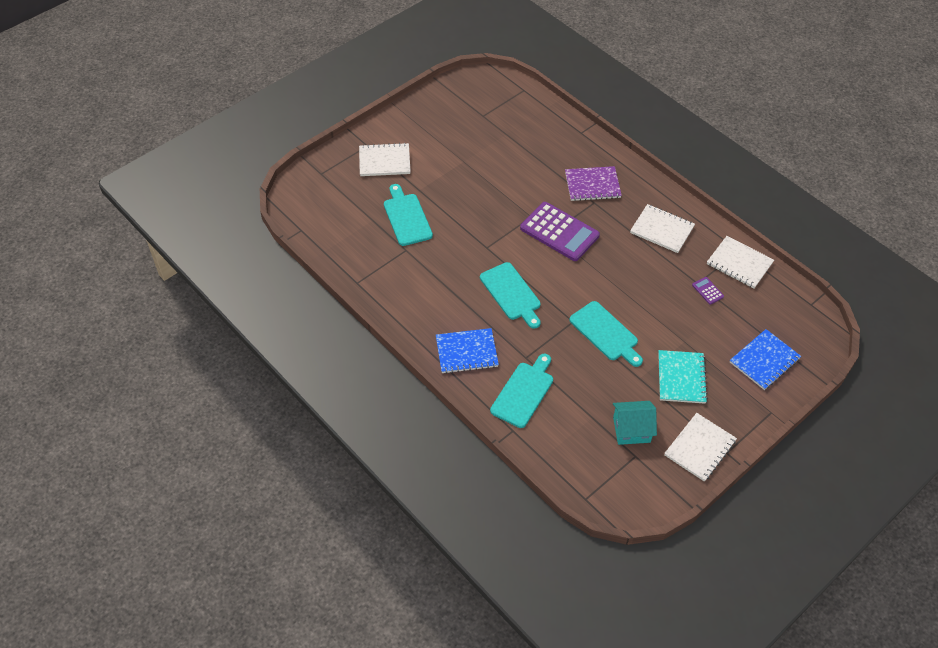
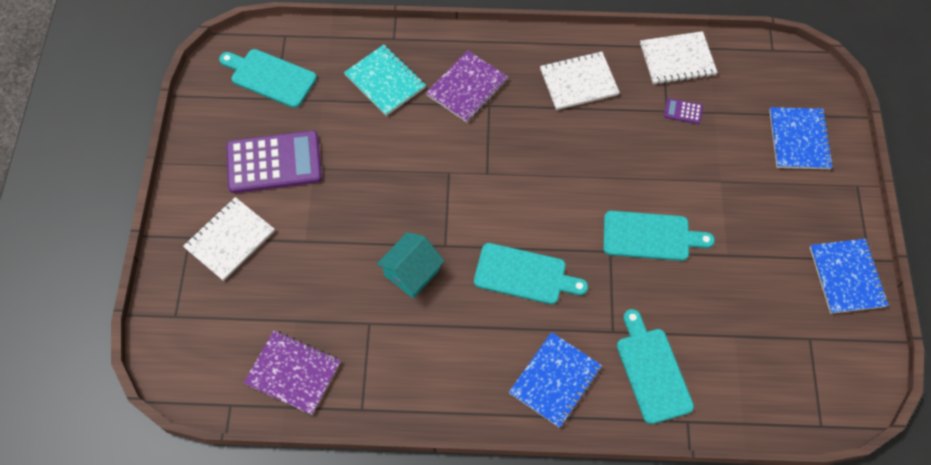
camera: 45 degrees left, 10 degrees up
turquoise cutting board [384,184,433,246] -> turquoise cutting board moved to [219,49,317,108]
purple calculator [520,202,600,261] -> purple calculator moved to [226,130,322,193]
turquoise house [613,401,657,445] -> turquoise house moved to [377,232,444,298]
turquoise notebook [658,350,708,404] -> turquoise notebook moved to [344,45,426,116]
white notebook [664,413,737,482] -> blue notebook [810,239,889,314]
none -> purple notebook [244,331,341,415]

